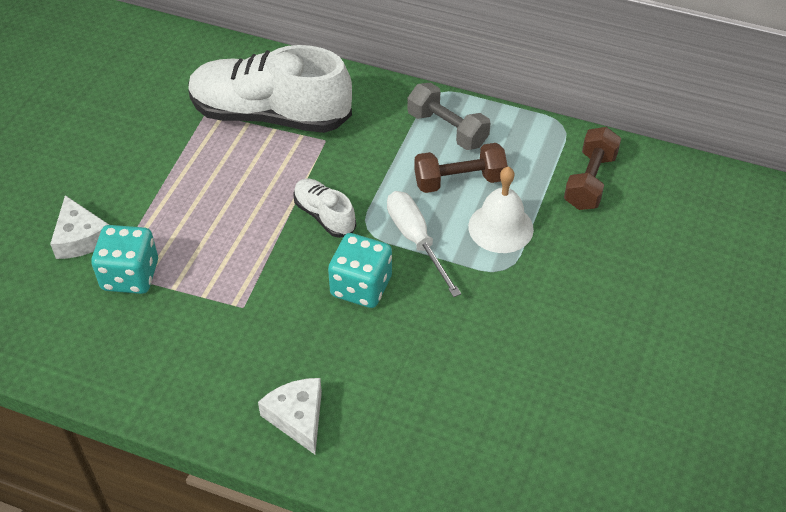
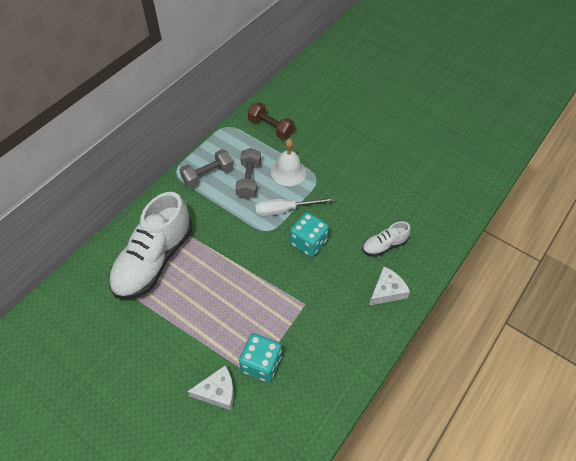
camera: 75 degrees left, 5 degrees up
white cheese [258,378,322,454] -> white cheese turned 150 degrees clockwise [369,267,410,306]
white shoe [293,179,356,238] -> white shoe moved to [362,221,411,257]
brown dumbbell [414,143,508,193] -> grey dumbbell [235,148,261,199]

